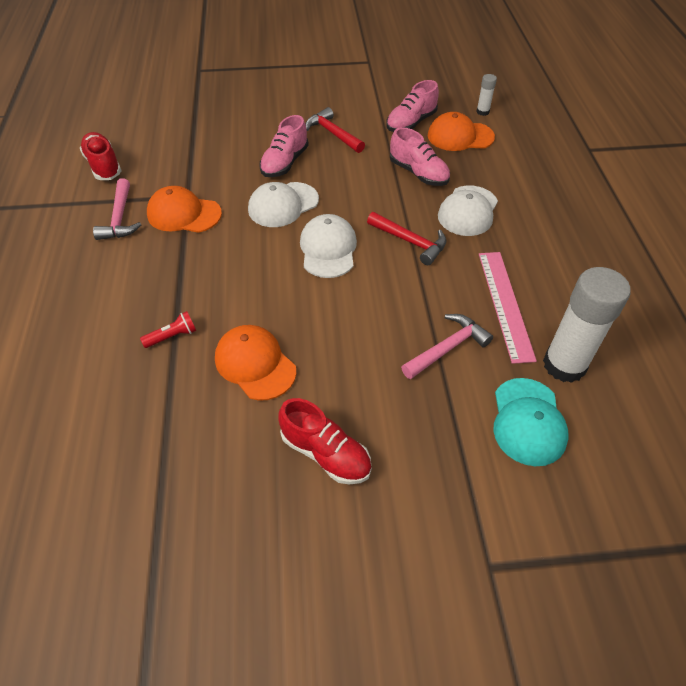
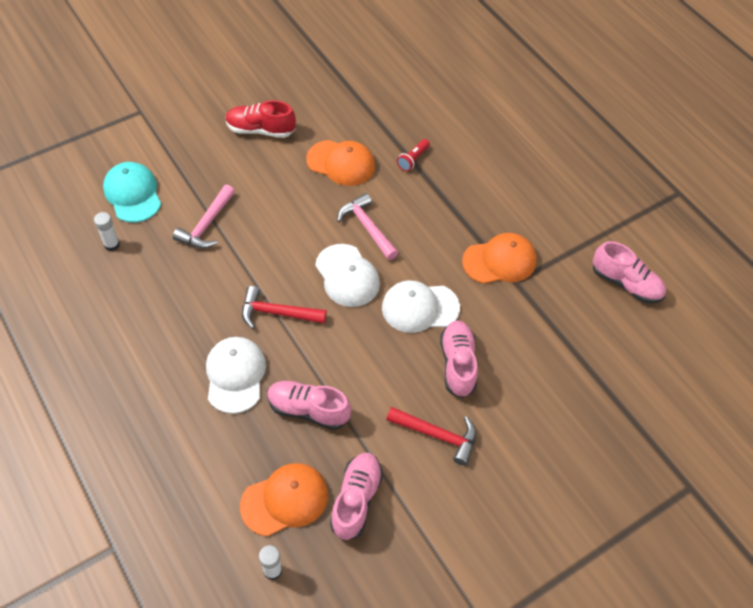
camera: 150 degrees right, 5 degrees up
red shoe [80,132,122,180] -> pink shoe [593,241,666,303]
pink hammer [93,178,142,240] -> pink hammer moved to [337,193,398,260]
white cap [248,182,319,227] -> white cap turned 120 degrees counterclockwise [382,280,460,333]
pink ruler [479,252,537,364] -> none
white glue stick [543,267,631,383] -> white glue stick [94,212,120,251], size x0.45

